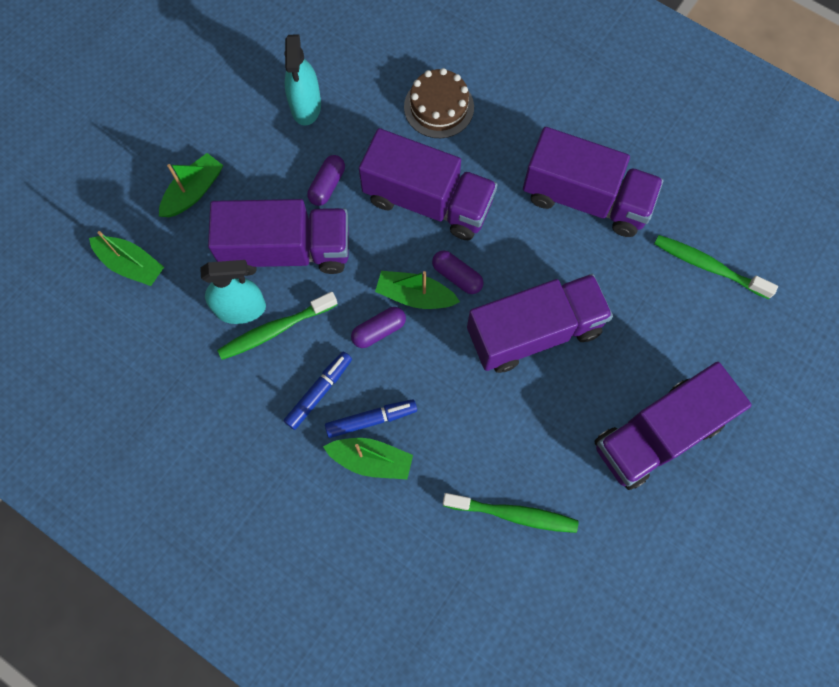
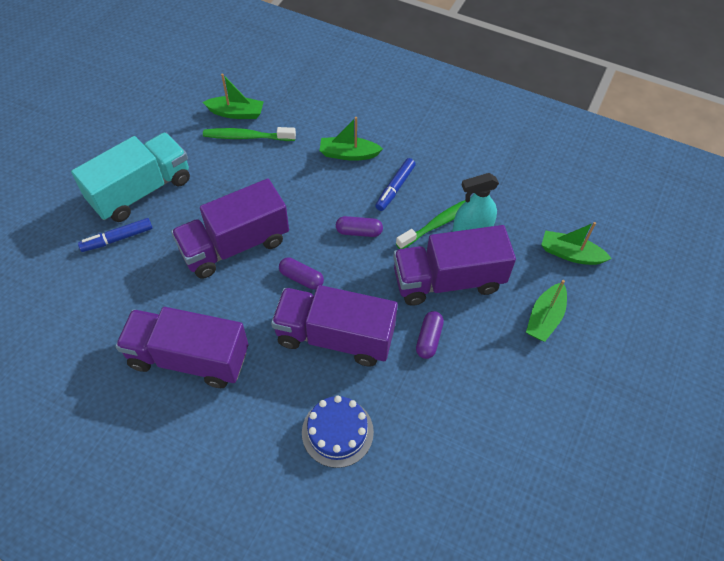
camera: 170 degrees right, 15 degrees down
turquoise spray bottle [284,34,321,126] -> none
blue marker [325,399,417,438] -> blue marker moved to [78,218,153,252]
purple capsule [351,307,406,348] -> purple capsule turned 45 degrees clockwise [336,216,383,237]
green boat [375,271,460,309] -> green boat moved to [203,74,264,119]
brown cake [404,68,474,138] -> blue cake [302,396,374,468]
purple truck [594,362,752,490] -> turquoise truck [71,133,190,222]
green toothbrush [654,235,778,299] -> none

